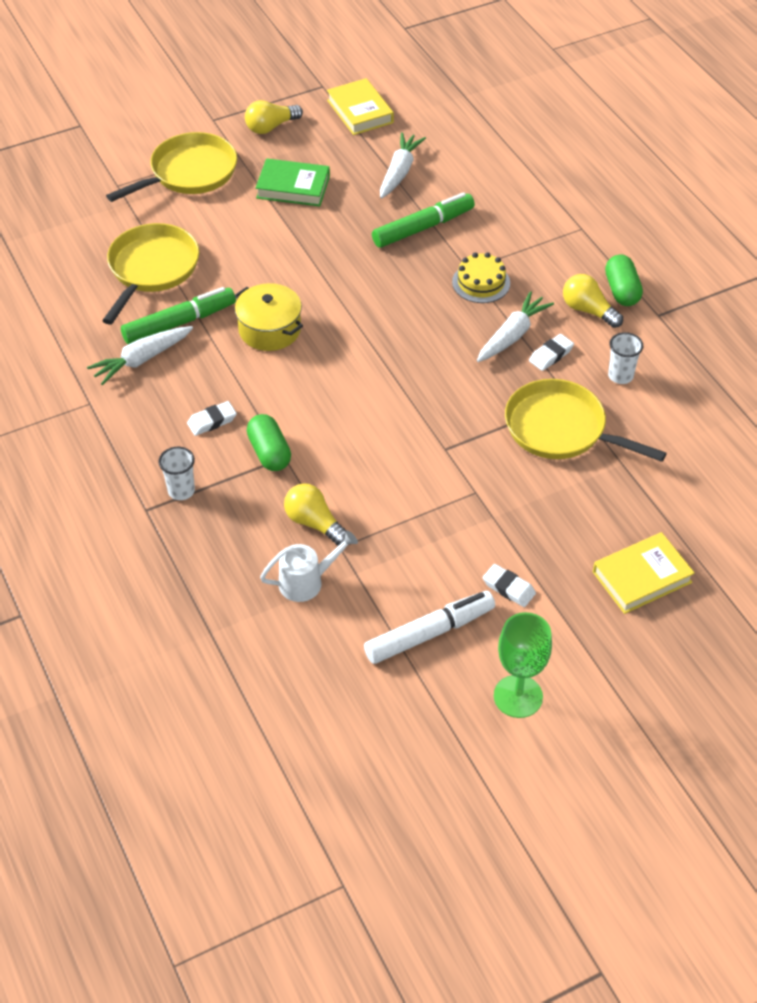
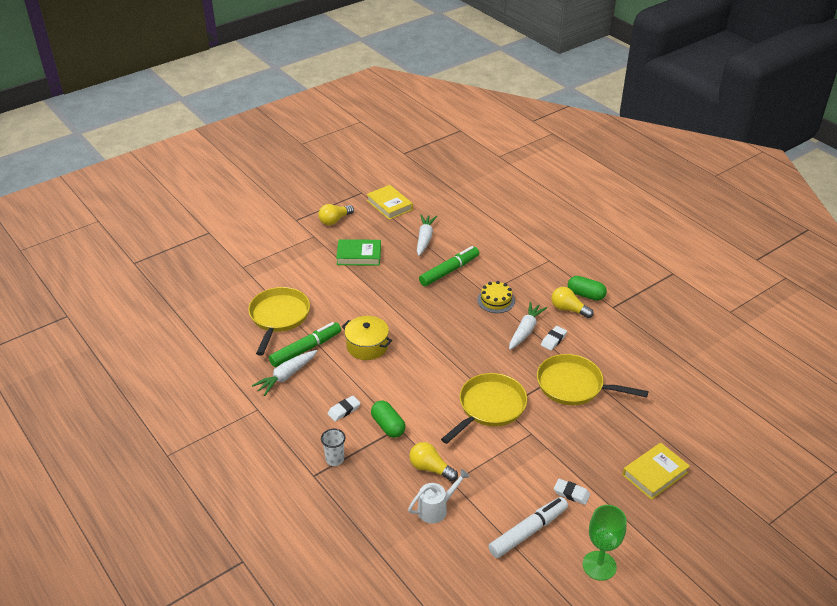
camera: 10 degrees left, 10 degrees down
yellow pan [106,132,237,202] -> yellow pan moved to [441,373,527,444]
green capsule [605,255,643,306] -> green capsule turned 45 degrees counterclockwise [568,276,607,301]
white cup [608,332,643,384] -> none

